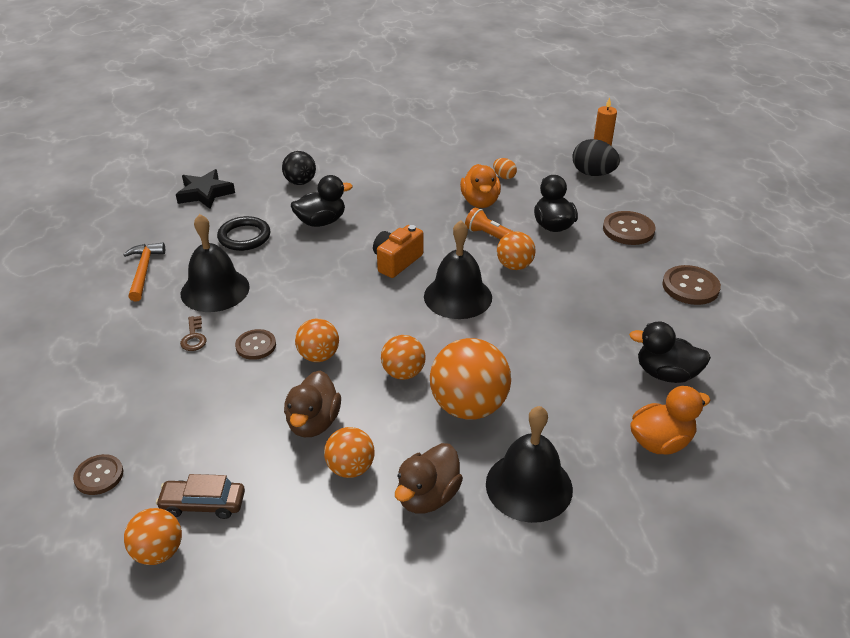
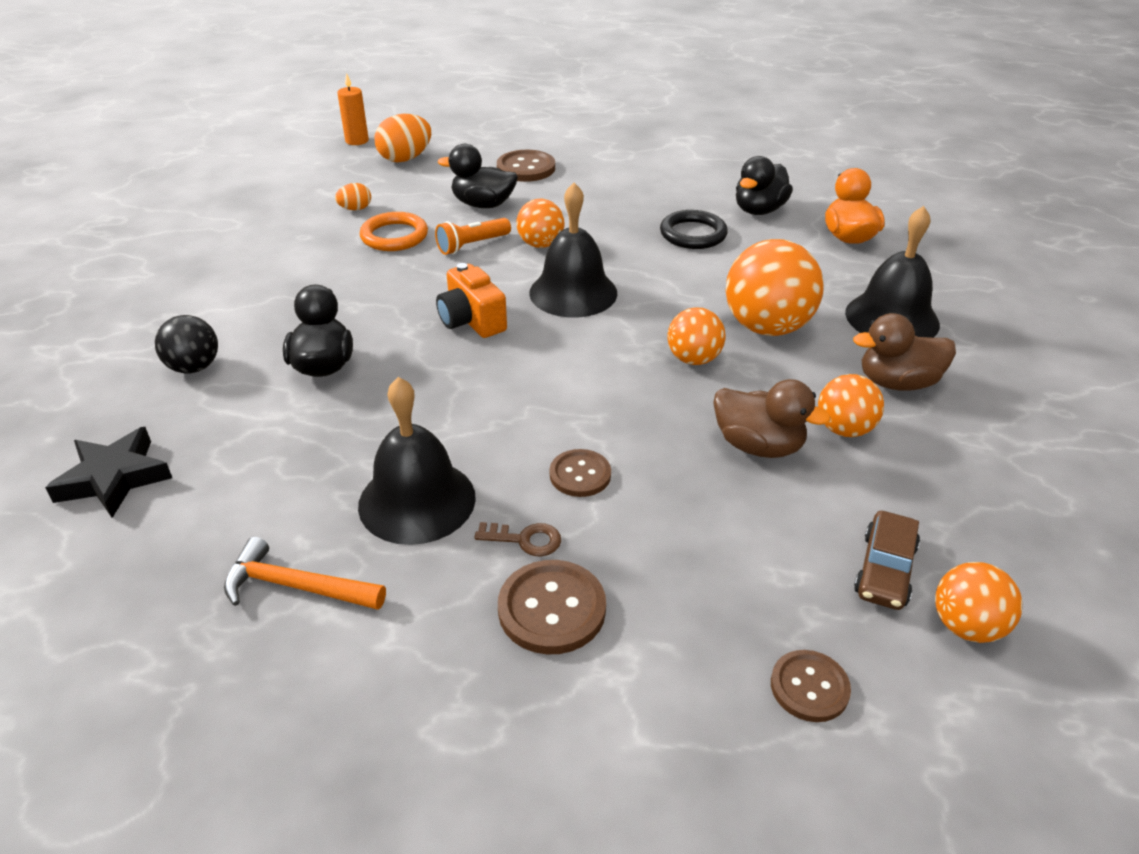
camera: 70 degrees left, 0 degrees up
black ring [217,216,271,251] -> black ring moved to [660,210,728,249]
orange ball [295,319,339,362] -> none
brown duck [395,443,463,514] -> brown duck turned 120 degrees clockwise [853,313,956,390]
orange duck [460,164,501,208] -> orange ring [360,212,428,251]
black egg [573,139,620,176] -> orange egg [374,114,431,162]
brown button [662,265,721,305] -> brown button moved to [498,560,606,654]

